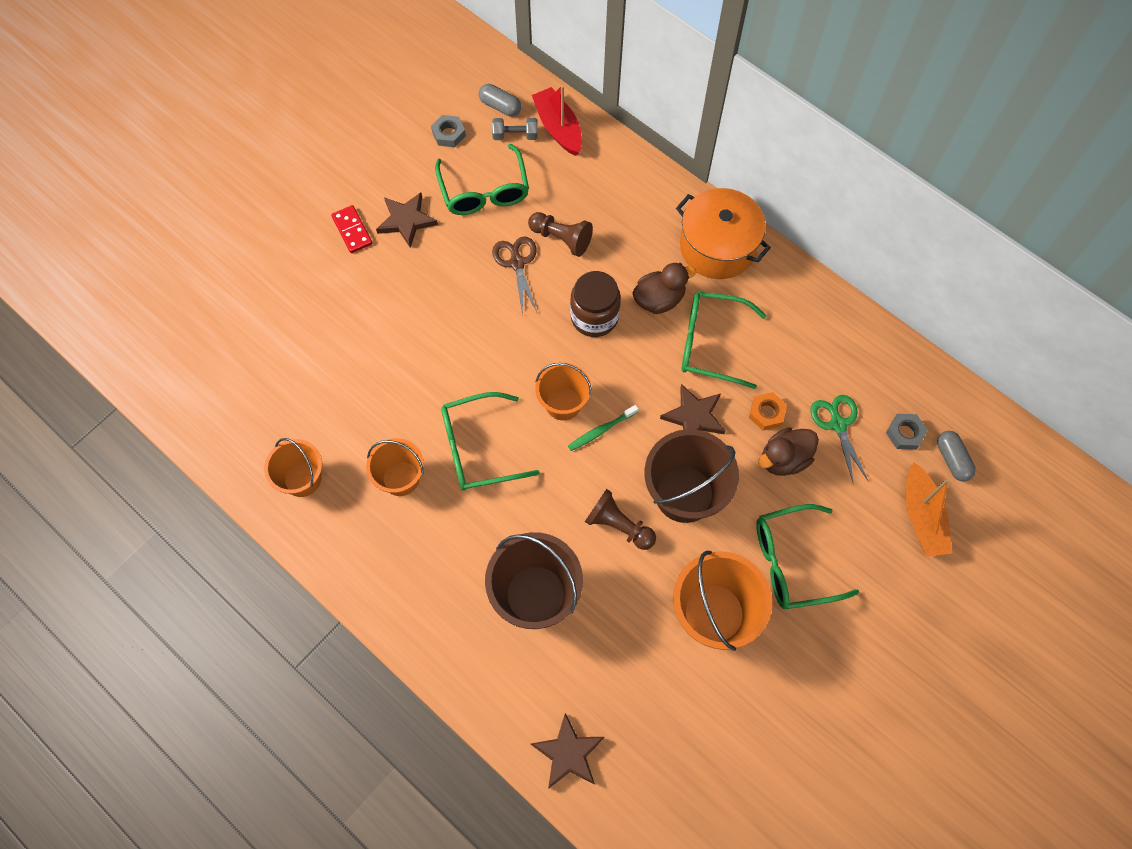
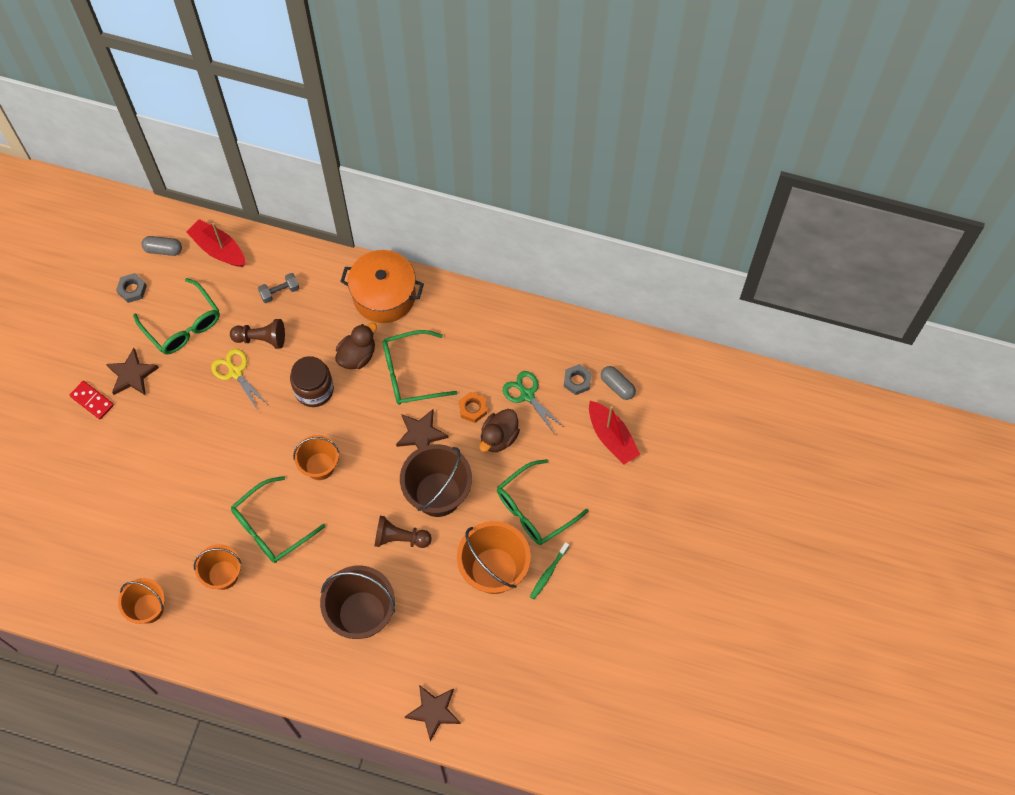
camera: 25 degrees left, 0 degrees up
grey dumbbell [492,118,538,140] -> grey dumbbell moved to [258,273,299,303]
brown scissors [492,236,538,316] -> yellow scissors [211,349,268,411]
green toothbrush [568,405,638,451] -> green toothbrush moved to [530,542,569,599]
orange boat [906,462,952,557] -> red boat [589,401,641,464]

